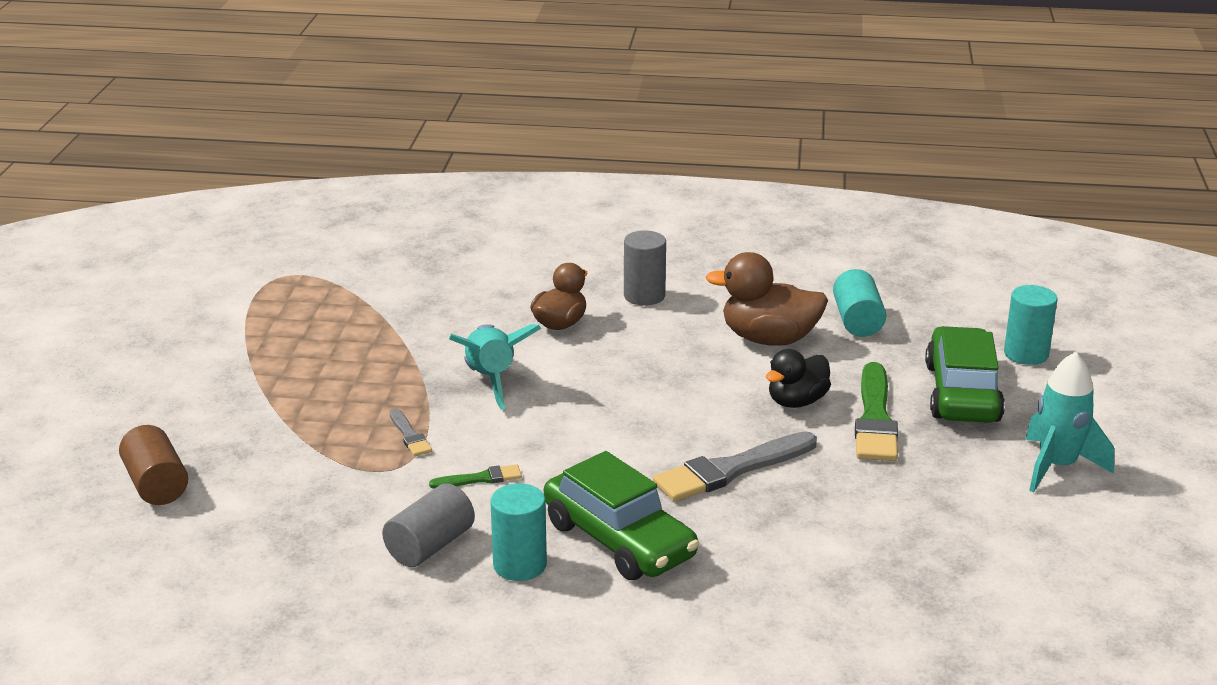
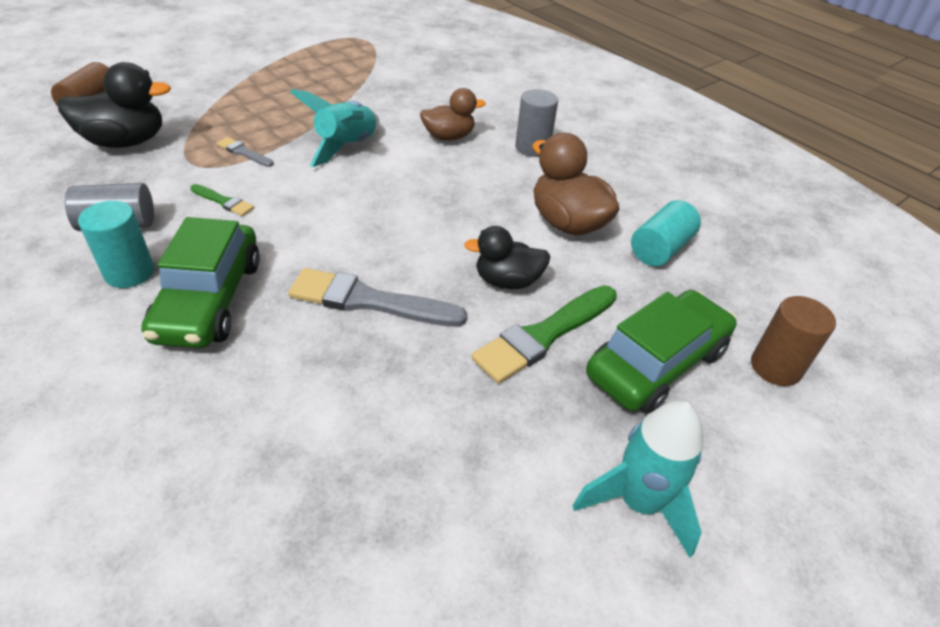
camera: 40 degrees right, 15 degrees up
grey brush [389,408,432,456] -> grey brush turned 105 degrees clockwise [217,137,274,167]
turquoise cylinder [1004,285,1058,365] -> brown cylinder [751,296,836,386]
none -> black duck [57,62,171,148]

